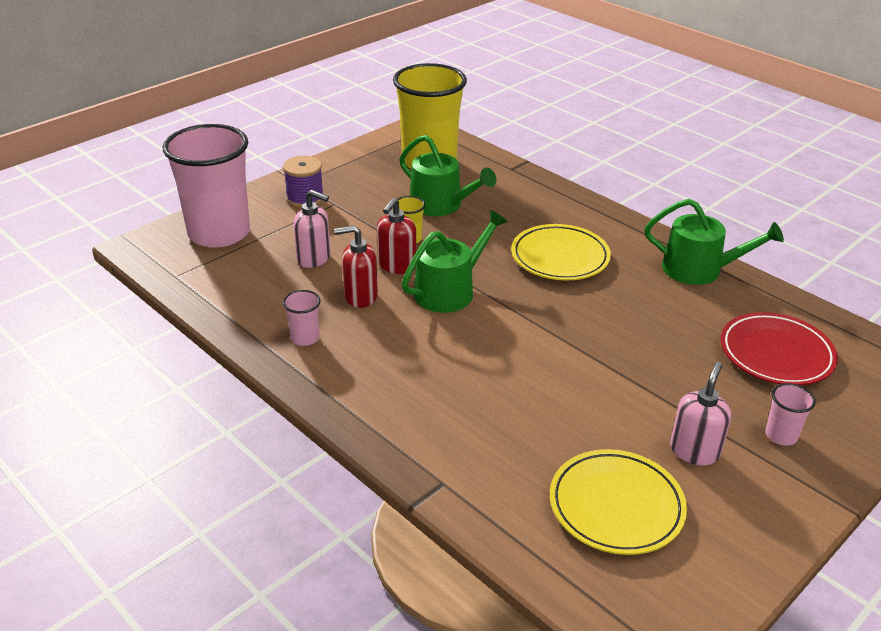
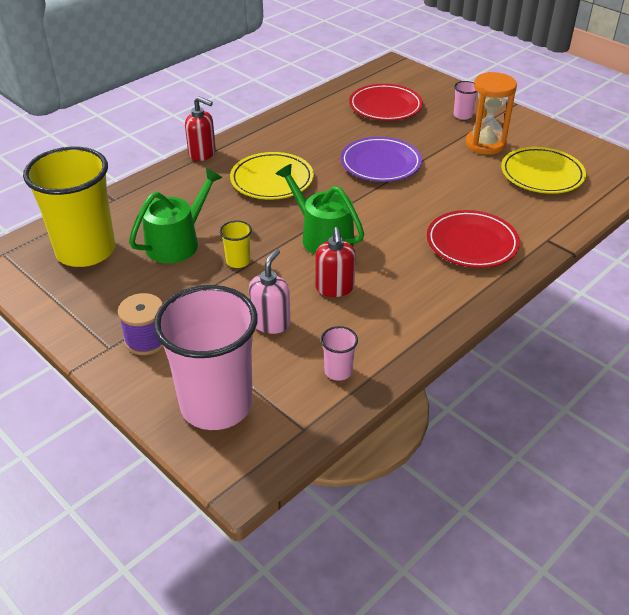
camera: 90 degrees left, 5 degrees up
pink cup [283,290,321,346] -> pink cup moved to [321,326,358,381]
red soap dispenser [377,198,416,274] -> red soap dispenser moved to [185,96,216,161]
green watering can [644,199,784,285] -> none
pink soap dispenser [670,362,731,465] -> orange hourglass [466,72,517,155]
none -> purple plate [340,137,422,182]
none -> red plate [427,210,520,268]

